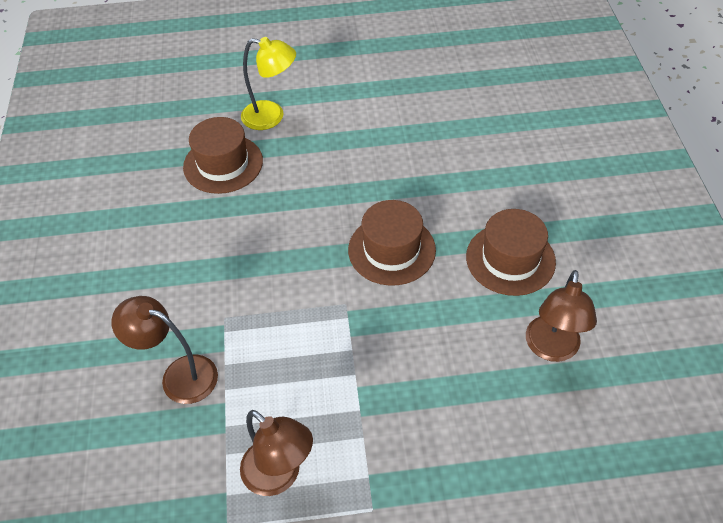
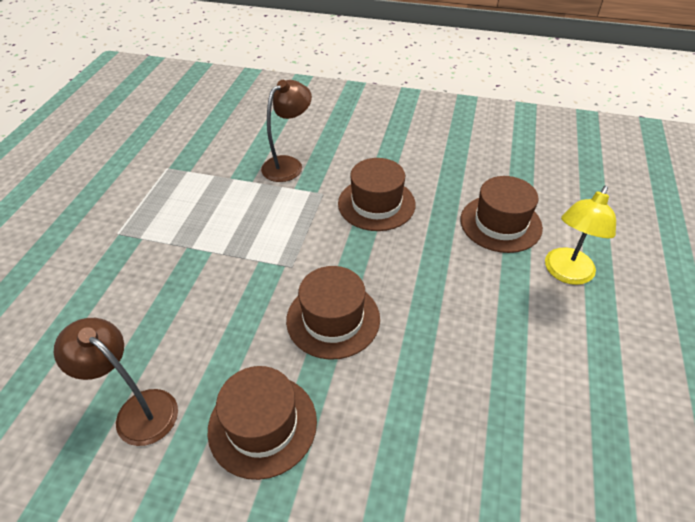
camera: 110 degrees right, 5 degrees down
brown lamp [240,410,313,496] -> none
none -> brown hat [338,158,416,231]

